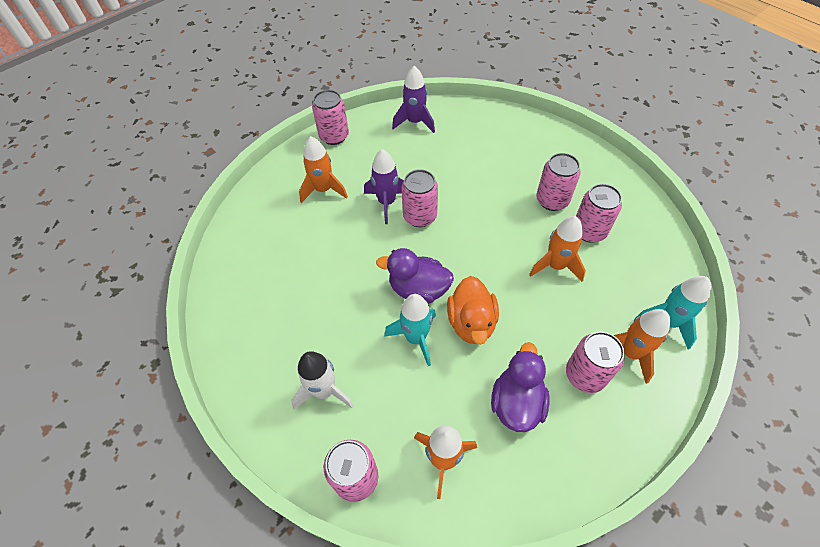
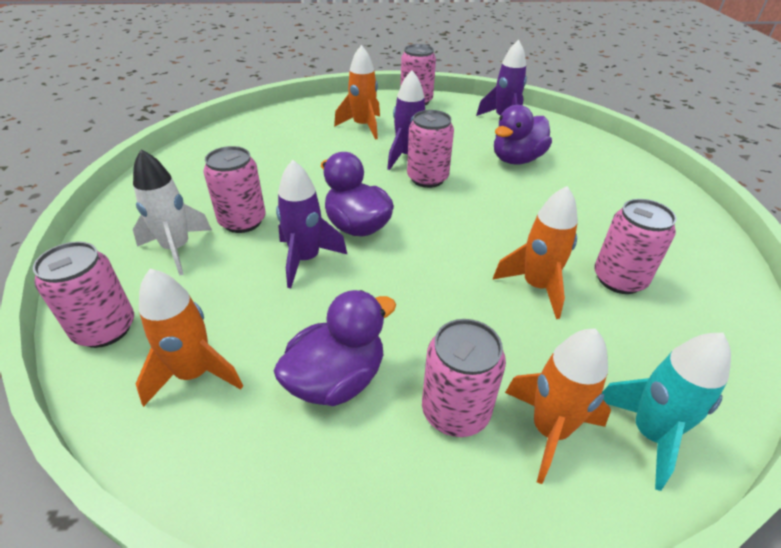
camera: 35 degrees right, 15 degrees down
turquoise rocket [384,294,436,366] -> purple rocket [276,160,348,288]
orange duck [447,276,499,345] -> none
pink can [536,153,581,211] -> pink can moved to [204,146,266,233]
none -> purple duck [494,105,552,165]

